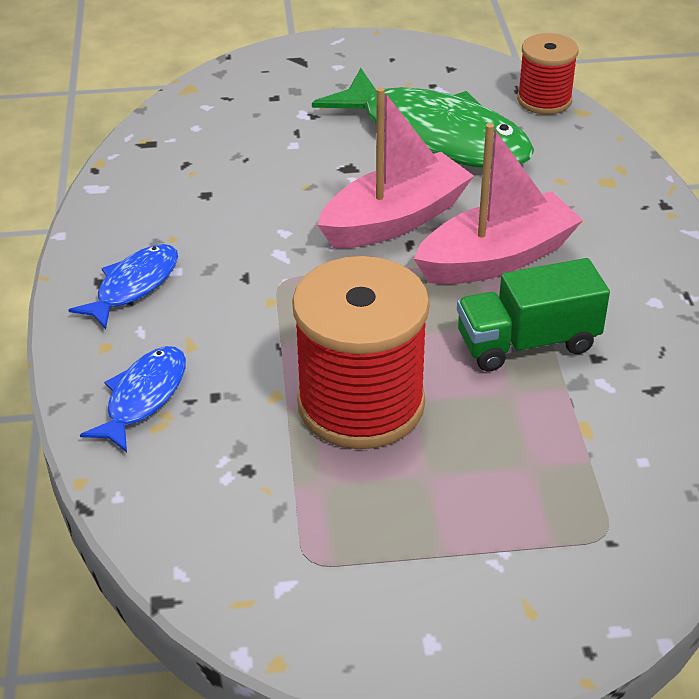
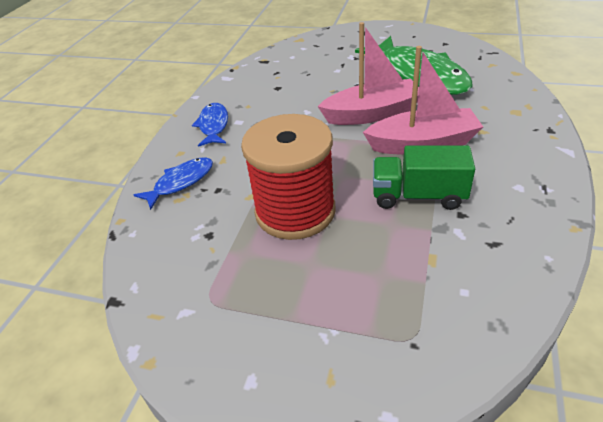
camera: 25 degrees right, 0 degrees up
blue fish [68,244,178,329] -> blue fish turned 60 degrees counterclockwise [192,103,228,147]
red spool [517,33,578,115] -> none

